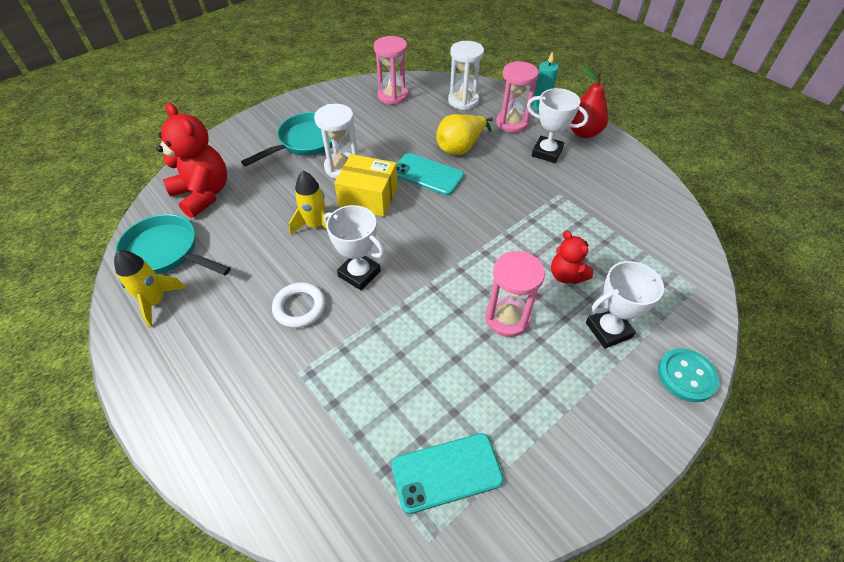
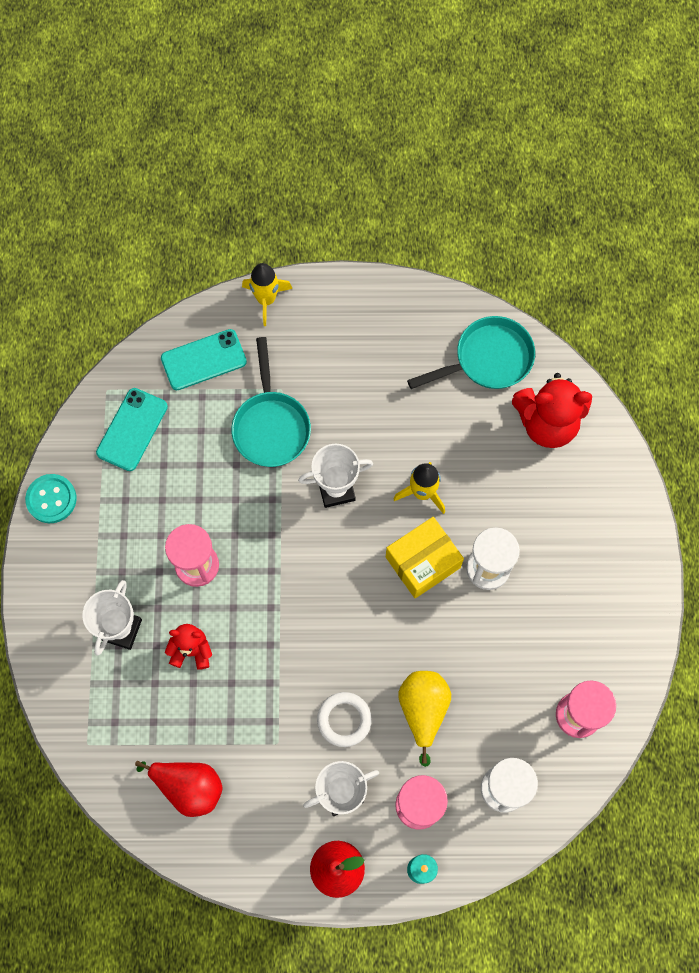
camera: 130 degrees right, 20 degrees up
yellow rocket [114,250,186,328] -> yellow rocket moved to [242,263,293,326]
turquoise pan [241,112,333,167] -> turquoise pan moved to [231,337,311,467]
white ring [272,282,326,328] -> white ring moved to [317,692,372,747]
turquoise phone [397,153,464,195] -> turquoise phone moved to [161,329,247,390]
turquoise button [658,348,719,402] -> turquoise button moved to [25,474,77,523]
none -> red pear [135,761,223,817]

